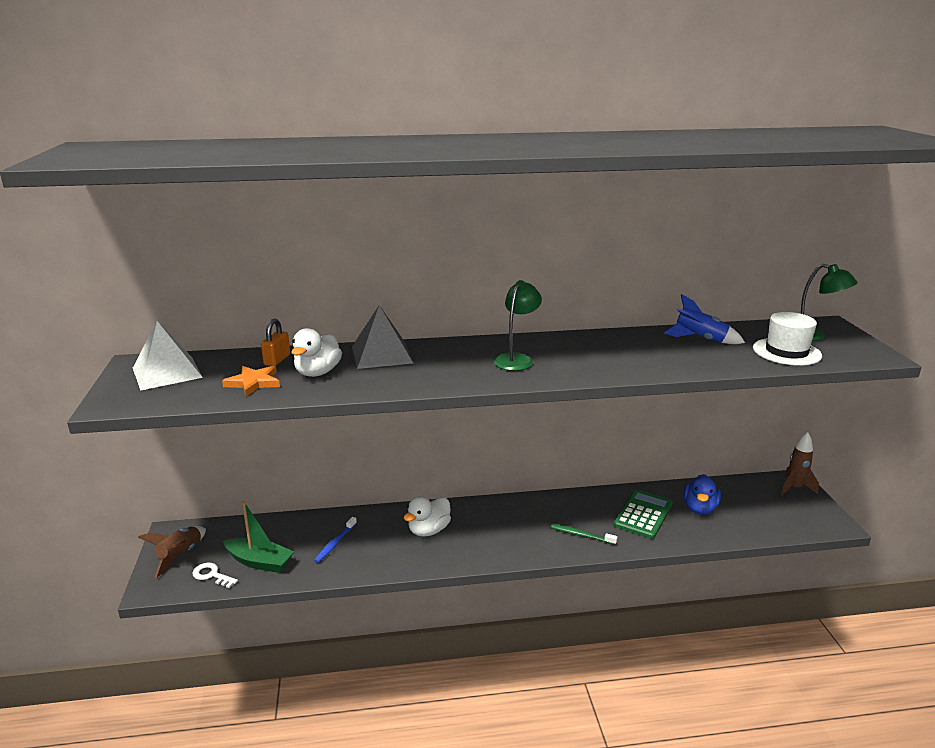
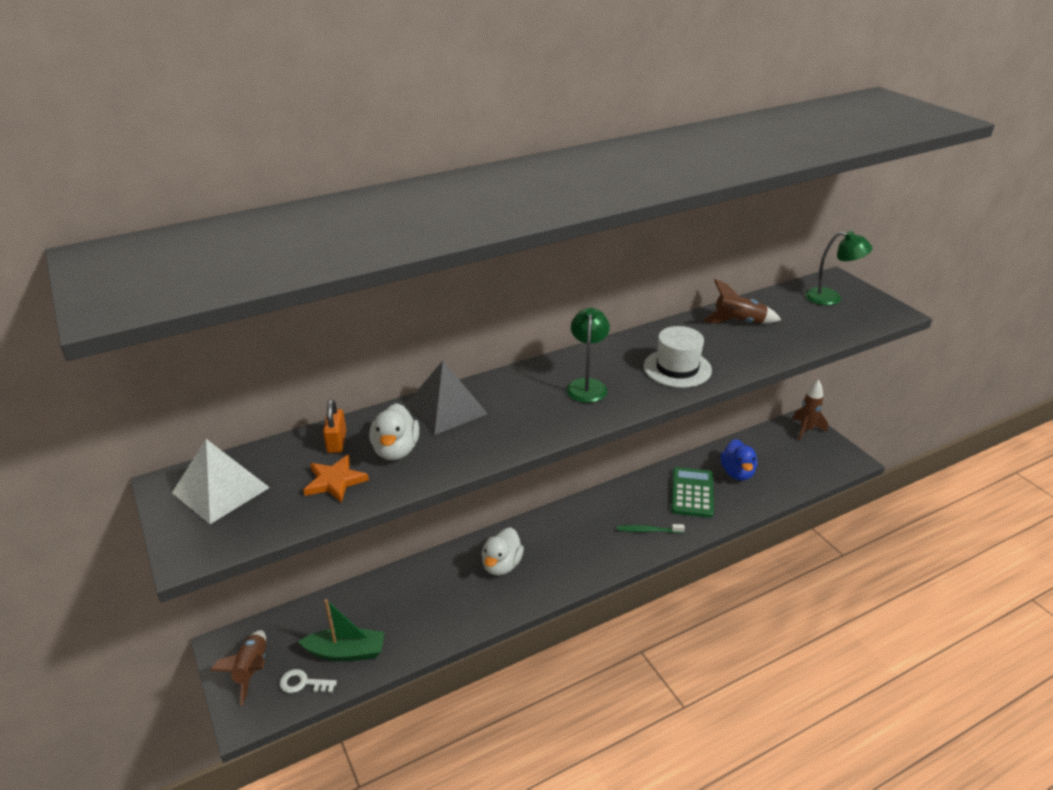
camera: 20 degrees left, 10 degrees up
blue toothbrush [314,517,357,563] -> none
blue rocket [663,294,745,344] -> brown rocket [703,279,781,324]
white hat [753,312,822,366] -> white hat moved to [644,326,712,388]

